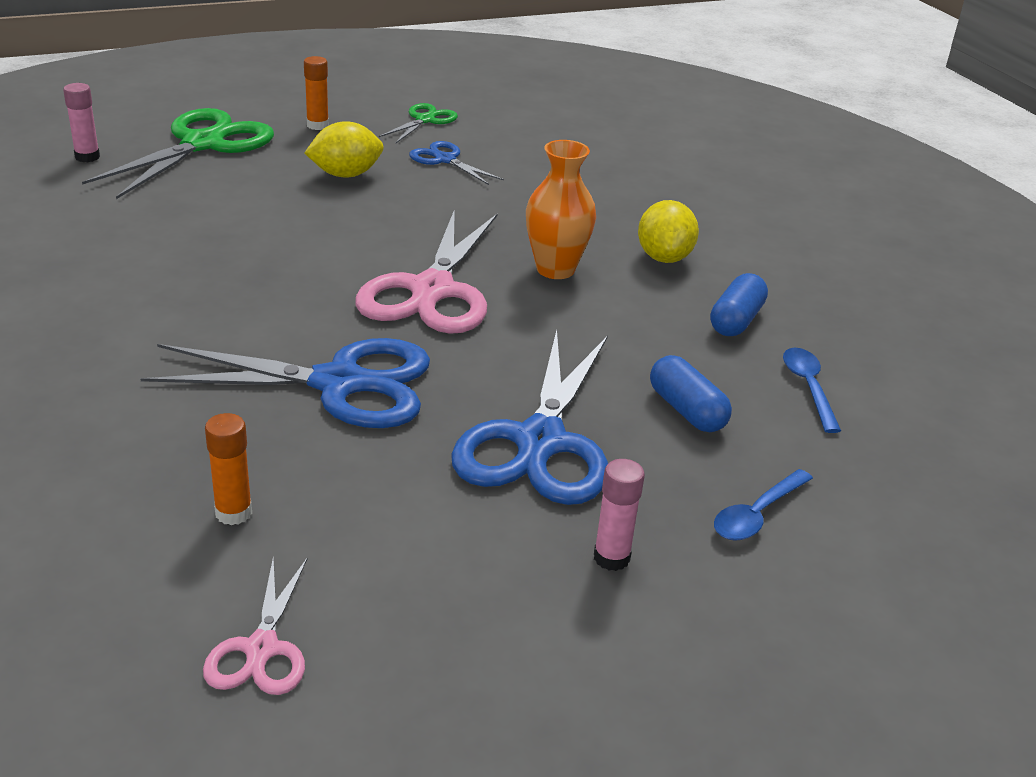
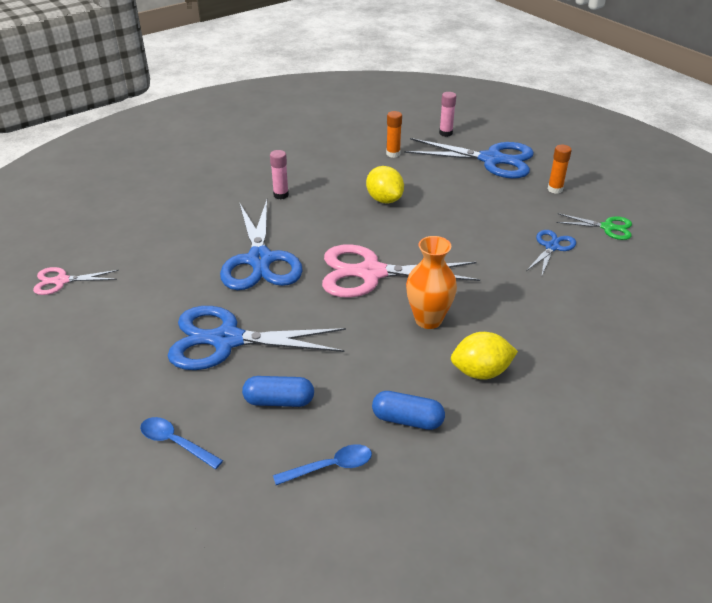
camera: 80 degrees right, 5 degrees up
green scissors [82,108,274,199] -> blue scissors [404,138,534,179]
orange glue stick [205,413,252,525] -> orange glue stick moved to [386,111,402,158]
yellow lemon [304,121,384,177] -> yellow lemon moved to [366,166,404,203]
pink glue stick [594,459,645,571] -> pink glue stick moved to [270,150,289,200]
blue capsule [650,355,732,432] -> blue capsule turned 45 degrees clockwise [242,376,314,407]

